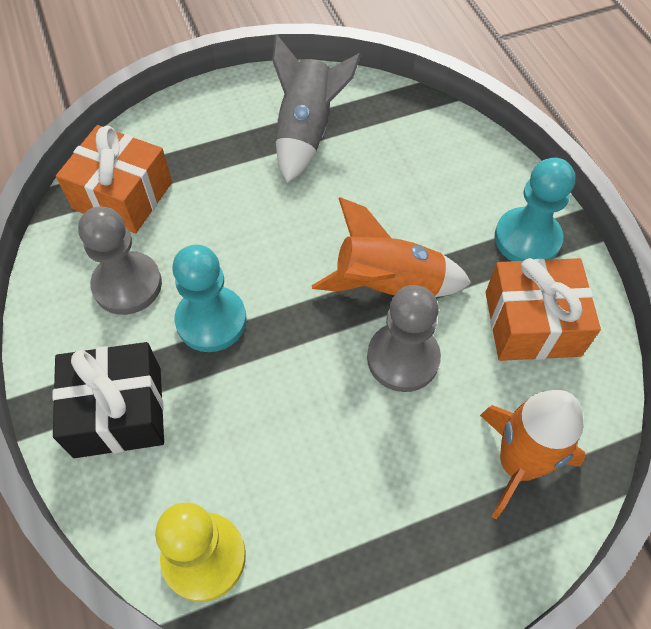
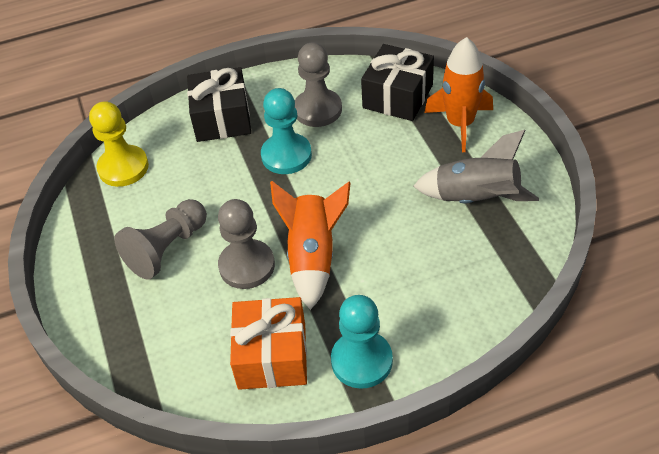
camera: 95 degrees right, 10 degrees down
orange gift [56,125,172,233] -> black gift [361,44,434,121]
orange rocket [480,390,586,519] -> orange rocket moved to [424,37,493,152]
none -> grey pawn [114,199,207,280]

